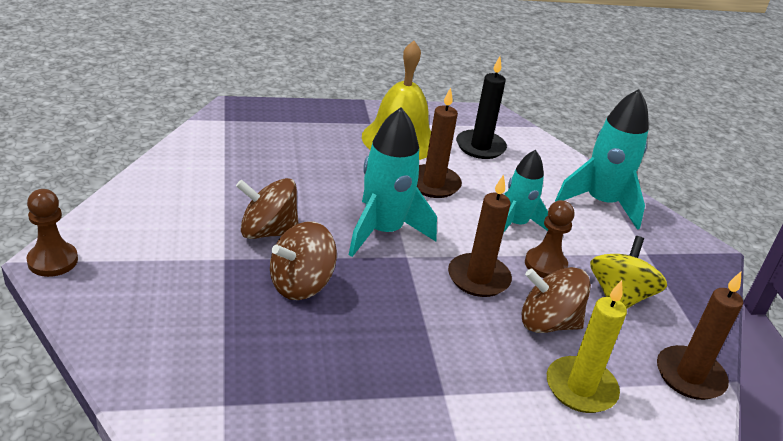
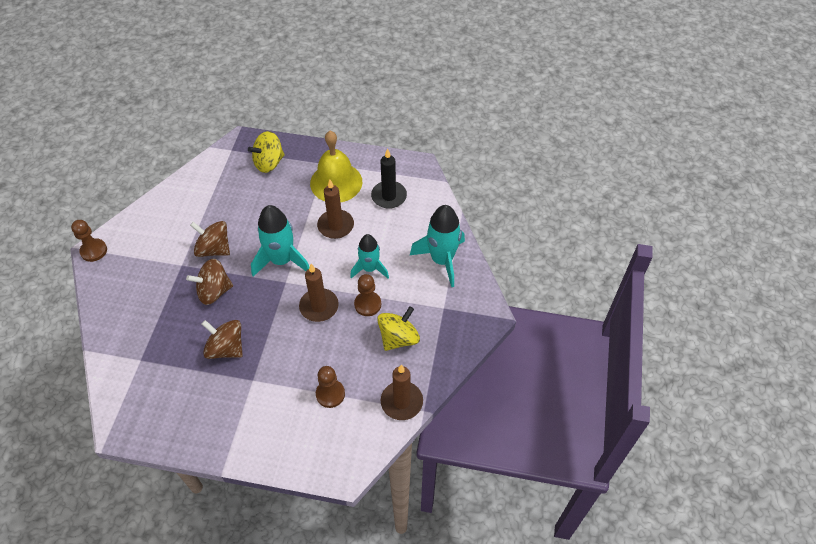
camera: 25 degrees right, 20 degrees up
brown spinning top [522,267,591,333] -> brown spinning top moved to [202,320,243,359]
yellow candle [547,280,627,413] -> brown pawn [316,366,345,408]
none -> yellow spinning top [248,131,285,173]

